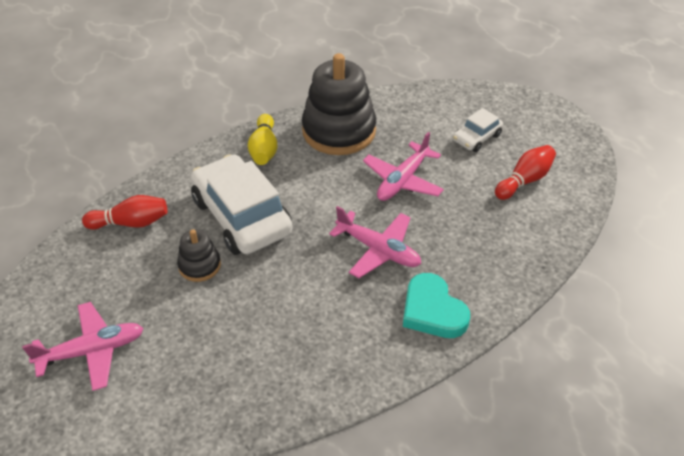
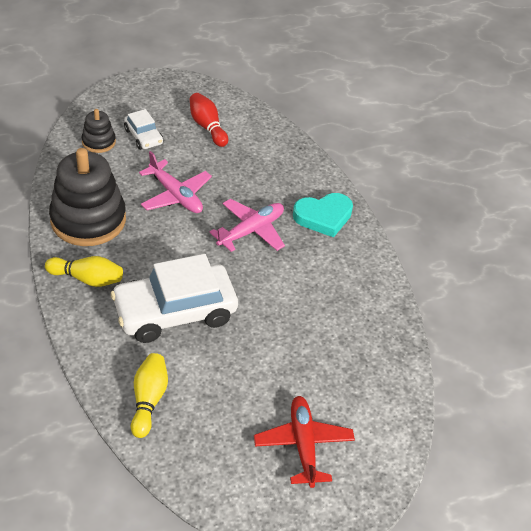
camera: 80 degrees left, 0 degrees up
pink plane [22,302,144,391] -> red plane [254,396,355,488]
red bowling pin [82,195,167,230] -> yellow bowling pin [131,353,168,438]
black stacking toy [177,229,221,282] -> black stacking toy moved to [82,109,116,153]

